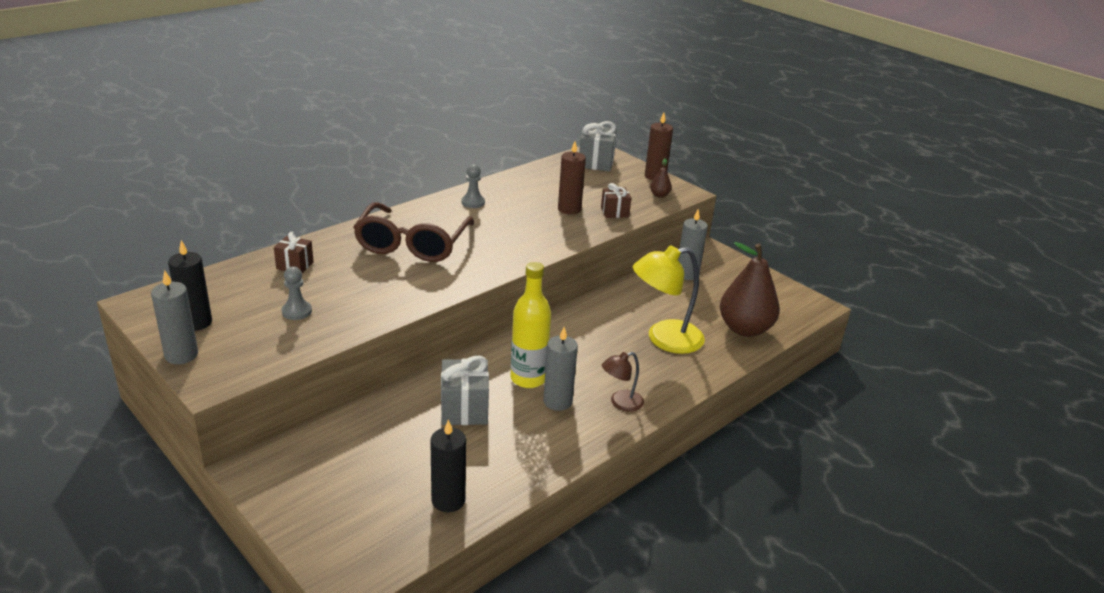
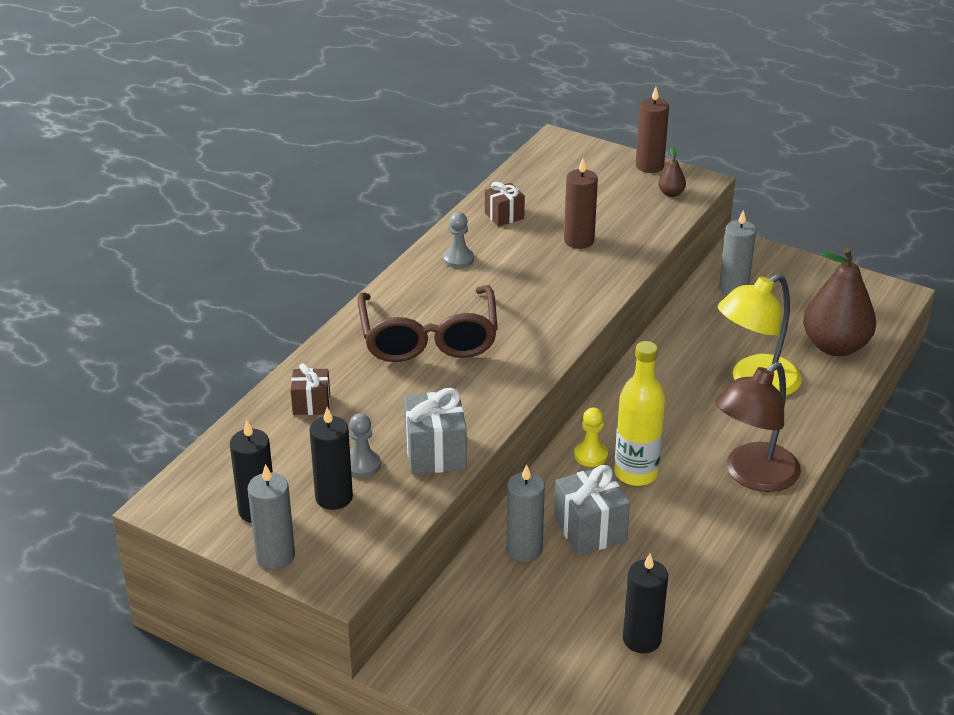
camera: 15 degrees left, 5 degrees up
grey candle [543,327,578,411] -> grey candle moved to [506,464,545,562]
grey gift [579,121,617,171] -> grey gift moved to [404,388,467,475]
brown gift [601,183,631,218] -> brown gift moved to [485,182,525,227]
brown lamp [602,352,644,412] -> brown lamp [715,362,801,492], size x1.87
none -> black candle [309,407,353,510]
none -> yellow pawn [574,408,608,467]

